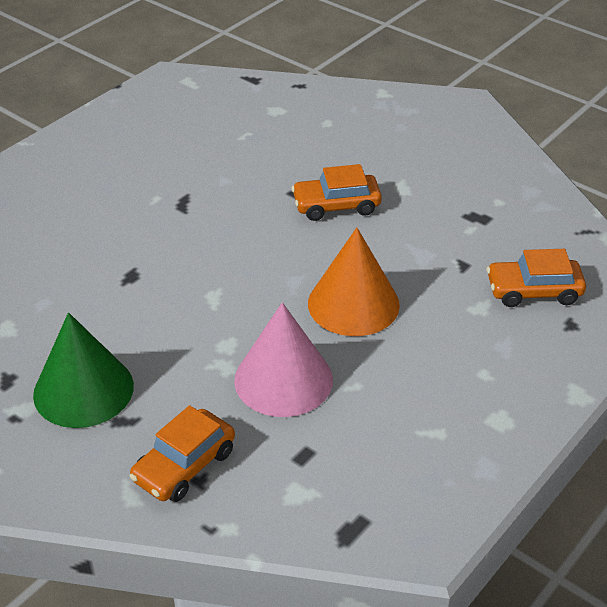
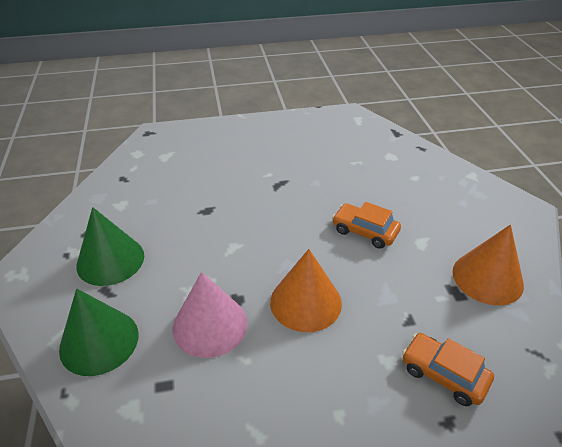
camera: 40 degrees right, 0 degrees up
orange car [129,405,235,502] -> green cone [59,289,139,376]
none -> orange cone [452,225,524,306]

